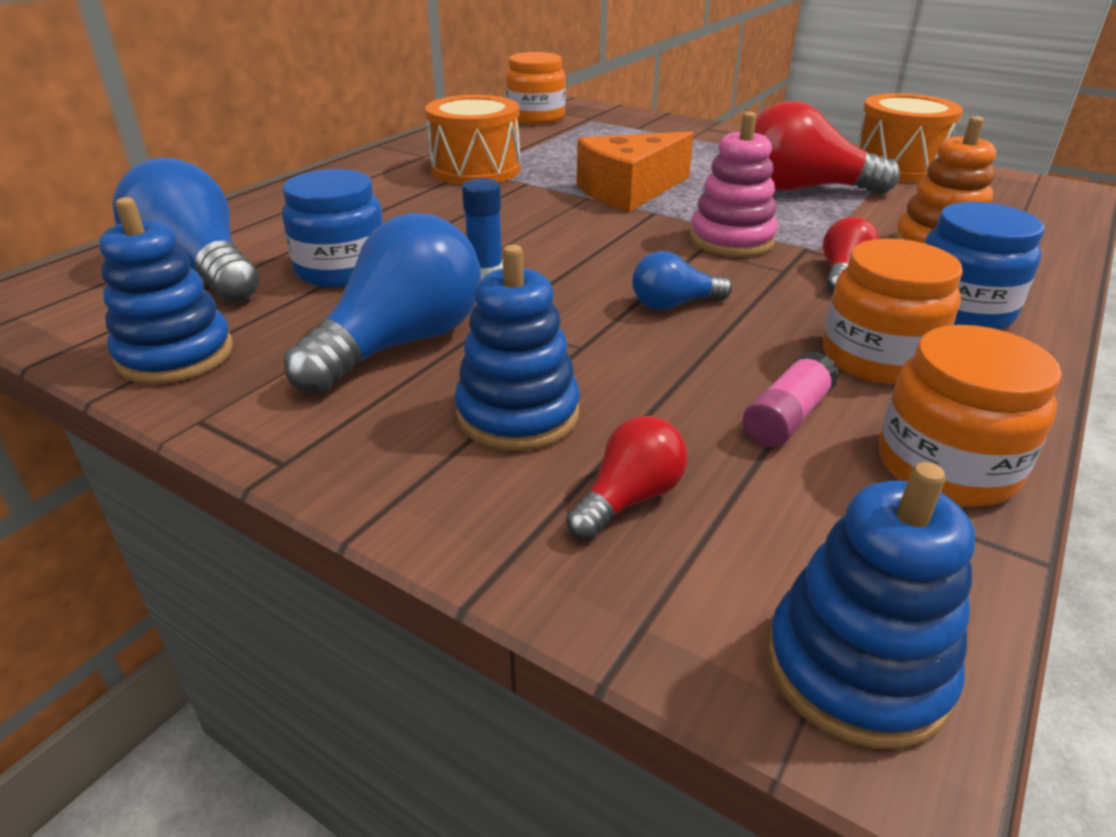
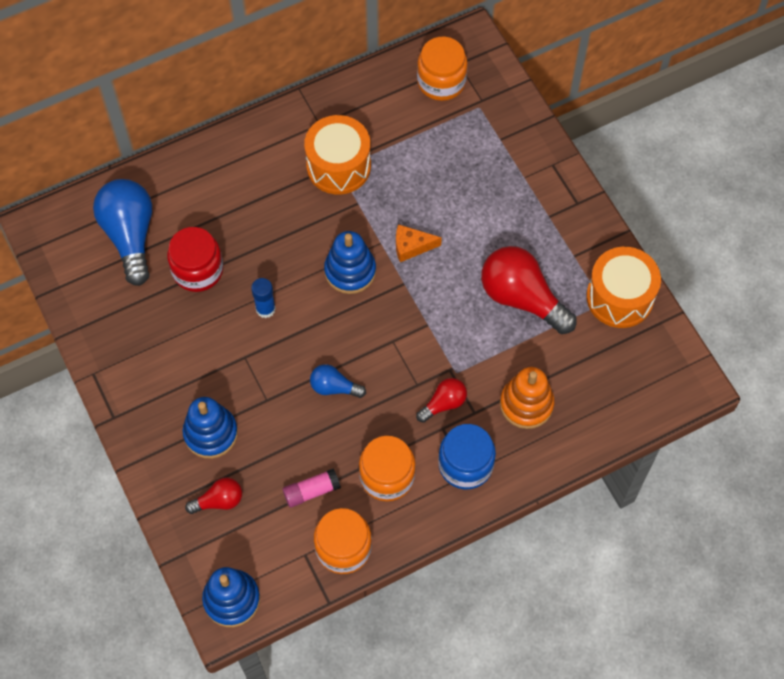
camera: 30 degrees right, 30 degrees up
blue stacking toy [99,197,233,384] -> blue stacking toy moved to [324,231,376,294]
blue jar [282,169,384,287] -> red jar [167,227,223,292]
blue light bulb [284,213,481,394] -> none
orange cheese [577,131,694,212] -> orange cheese [396,224,442,262], size x0.54
pink stacking toy [690,112,778,257] -> none

